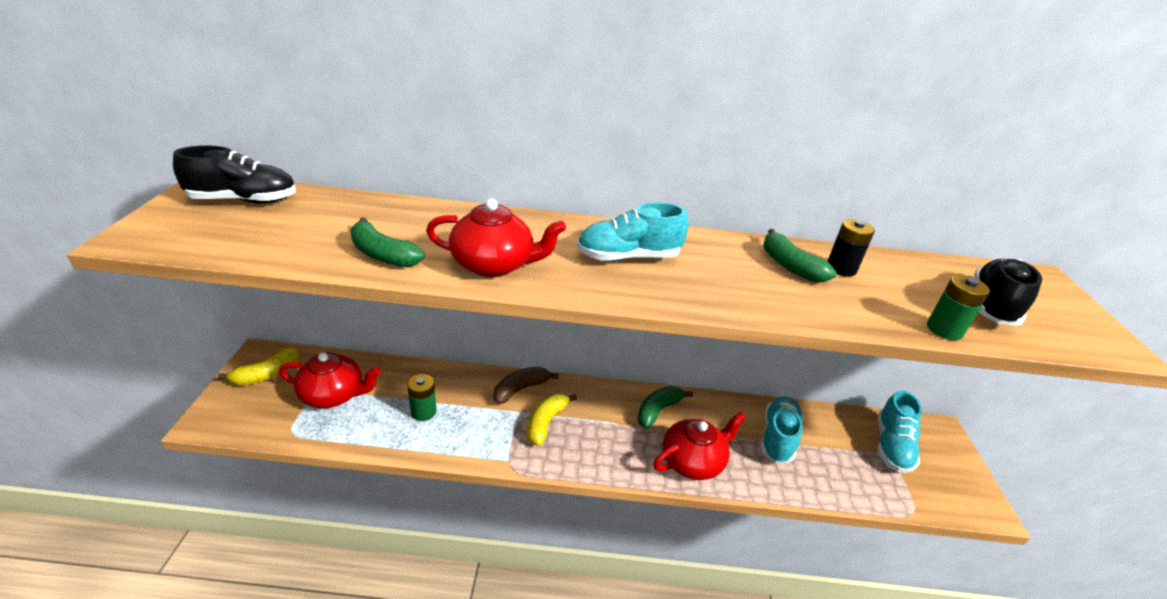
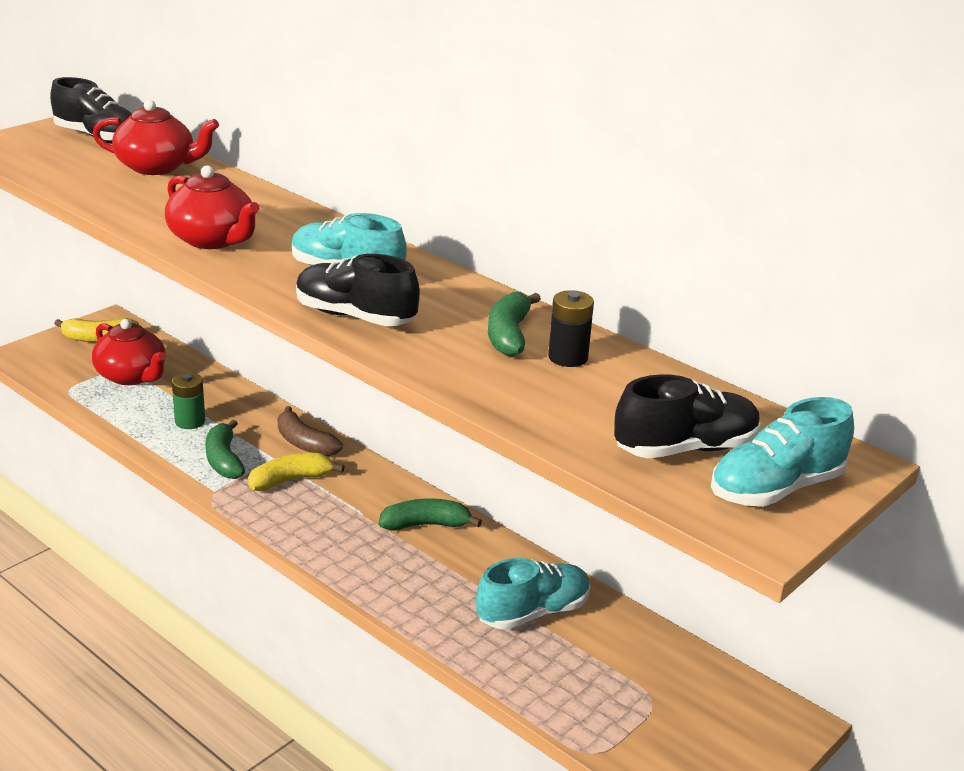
camera: 40 degrees right, 5 degrees down
green banana [350,217,425,267] -> green banana moved to [205,420,245,479]
brown banana [494,367,559,404] -> brown banana turned 135 degrees counterclockwise [278,406,343,456]
red teapot [653,412,746,480] -> red teapot moved to [92,100,219,175]
turquoise shoe [877,390,922,473] -> turquoise shoe moved to [711,397,854,507]
green battery [927,275,990,340] -> none
none -> black shoe [296,254,420,326]

